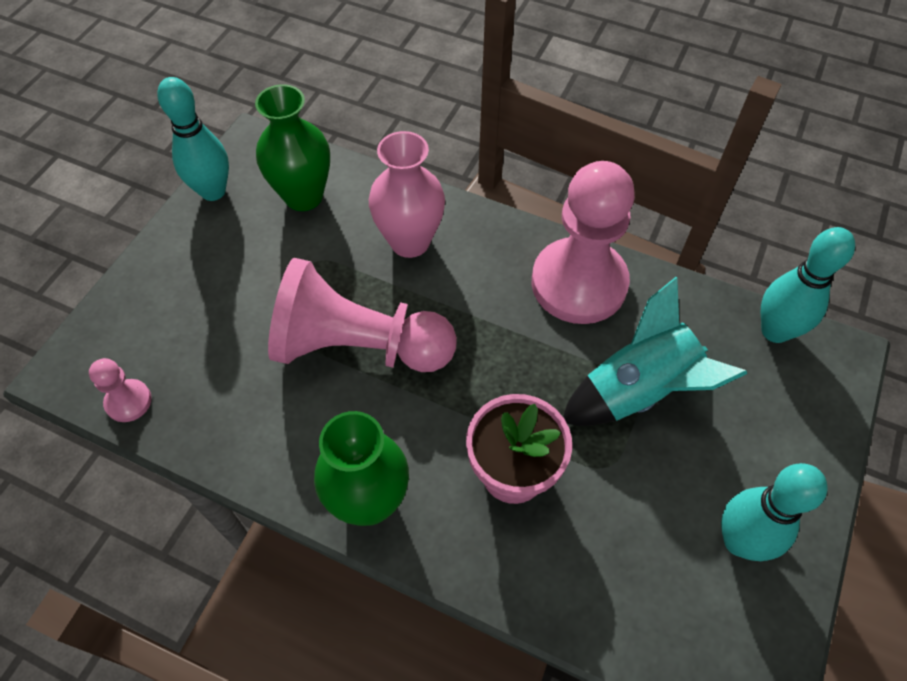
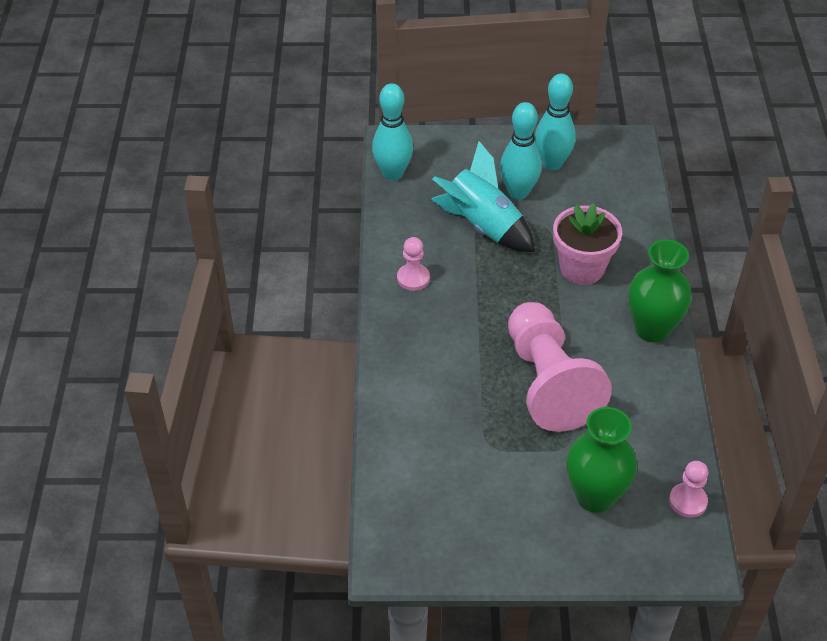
camera: 115 degrees left, 10 degrees down
turquoise bowling pin [157,77,229,201] -> turquoise bowling pin moved to [500,102,542,199]
green vase [255,84,330,211] -> green vase moved to [566,407,637,513]
pink vase [369,131,445,258] -> none
pink pawn [532,161,635,324] -> pink pawn [397,237,430,291], size x0.43

